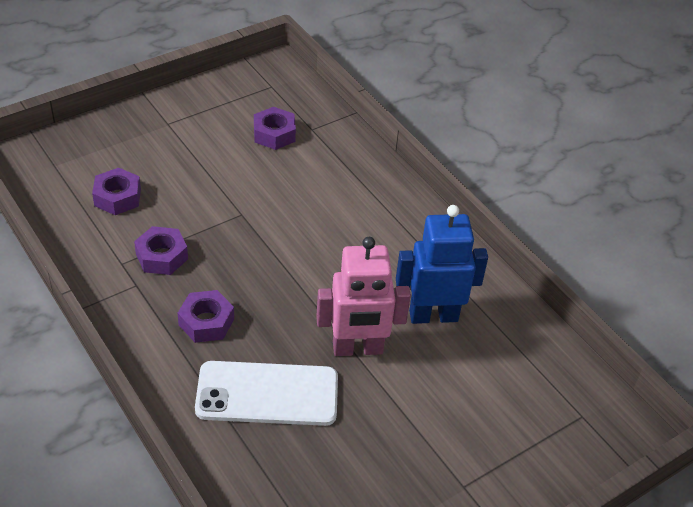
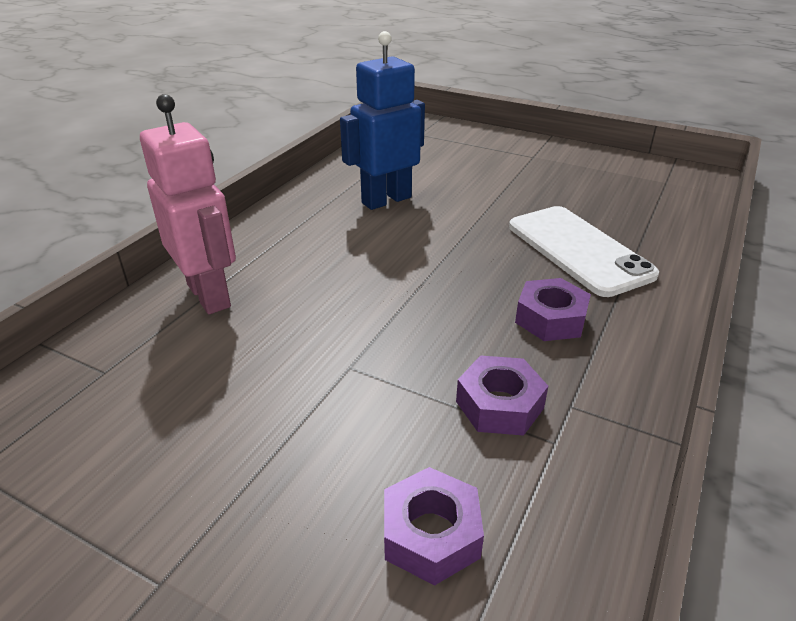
camera: 115 degrees left, 10 degrees down
purple nut [254,107,296,150] -> none
pink robot [316,237,411,356] -> pink robot moved to [140,94,236,314]
blue robot [396,205,488,324] -> blue robot turned 90 degrees clockwise [340,31,425,210]

